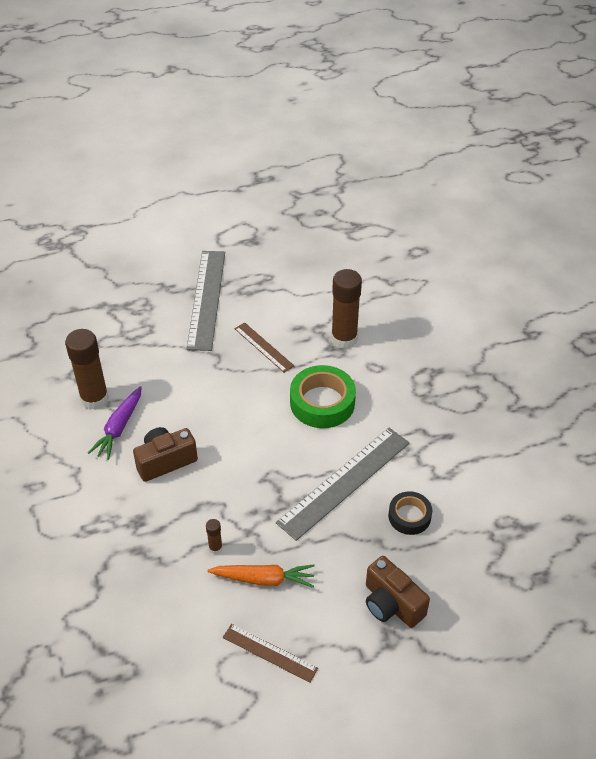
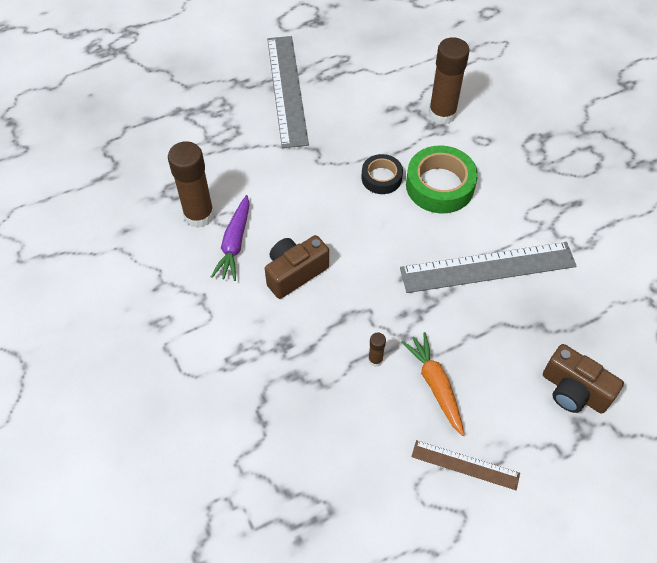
camera: 10 degrees left, 10 degrees up
orange carrot [207,565,315,588] -> orange carrot turned 105 degrees counterclockwise [401,332,465,436]
brown ruler [234,322,294,372] -> none
grey ruler [276,428,409,541] -> grey ruler turned 45 degrees clockwise [400,242,577,293]
black tape [388,491,432,535] -> black tape moved to [362,154,403,194]

